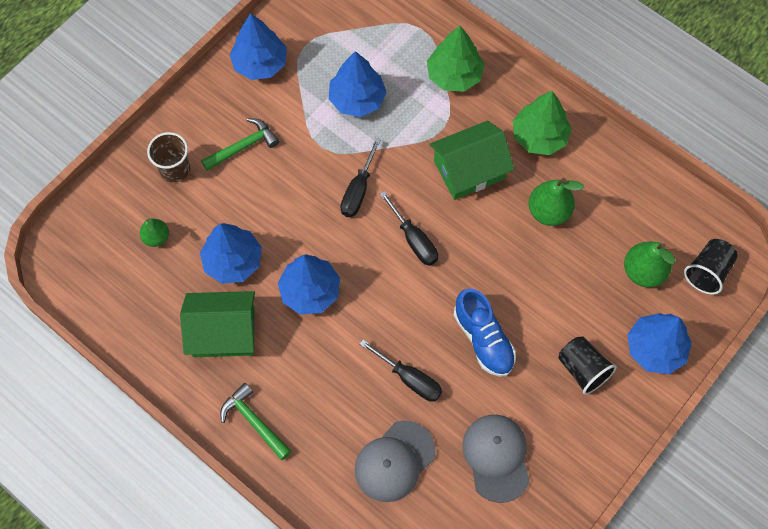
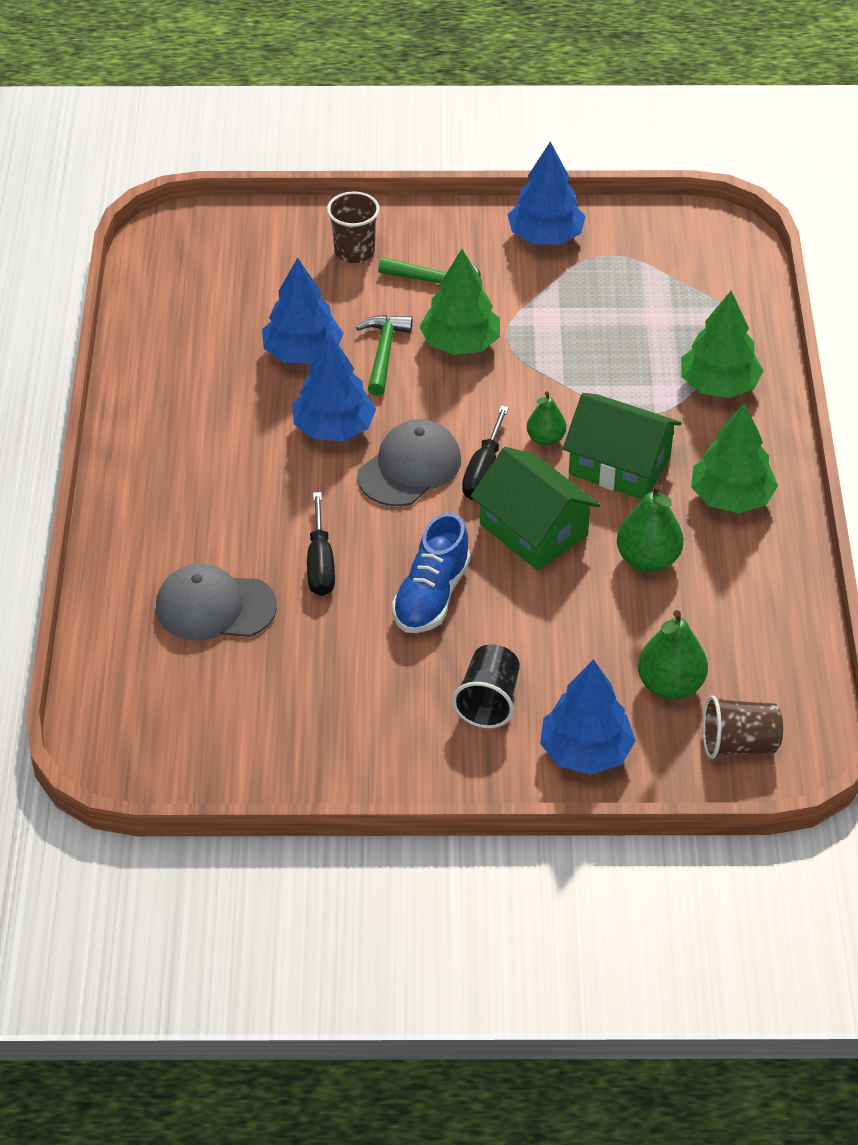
camera: 50 degrees right, 20 degrees down
green pear [140,218,169,247] -> green pear moved to [527,391,566,446]
green house [180,291,255,357] -> green house moved to [471,447,600,570]
green hammer [220,383,291,460] -> green hammer moved to [356,315,413,396]
blue tree [329,51,387,117] -> none
black screwdriver [340,138,381,217] -> none
grey cap [462,415,530,503] -> grey cap moved to [357,419,461,506]
black cup [684,239,738,295] -> brown cup [703,695,783,759]
none -> green tree [419,249,500,355]

